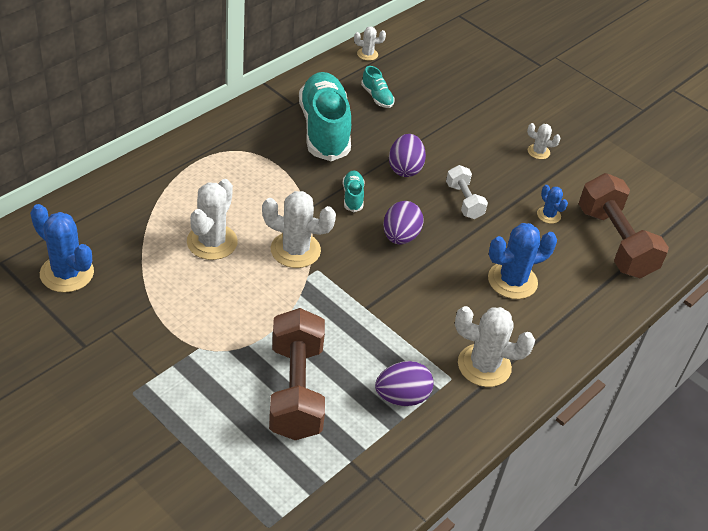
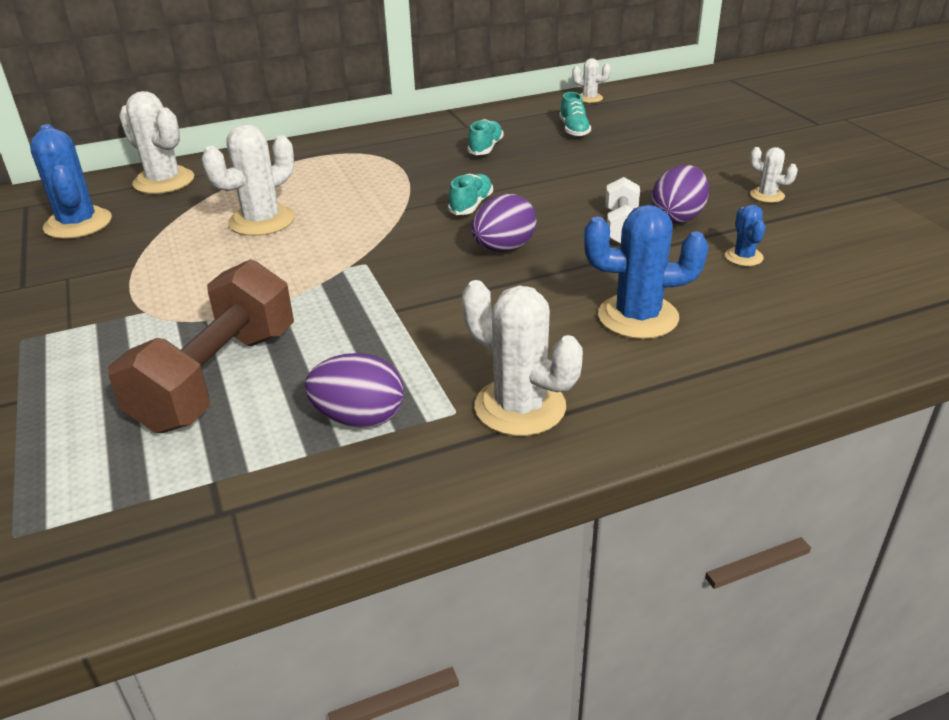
camera: 30 degrees right, 10 degrees down
white cactus [262,191,336,268] -> white cactus moved to [119,91,194,194]
turquoise shoe [299,72,351,161] -> turquoise shoe [467,119,504,155], size x0.43
purple egg [389,134,426,177] -> purple egg moved to [651,165,709,224]
brown dumbbell [579,173,669,279] -> none

